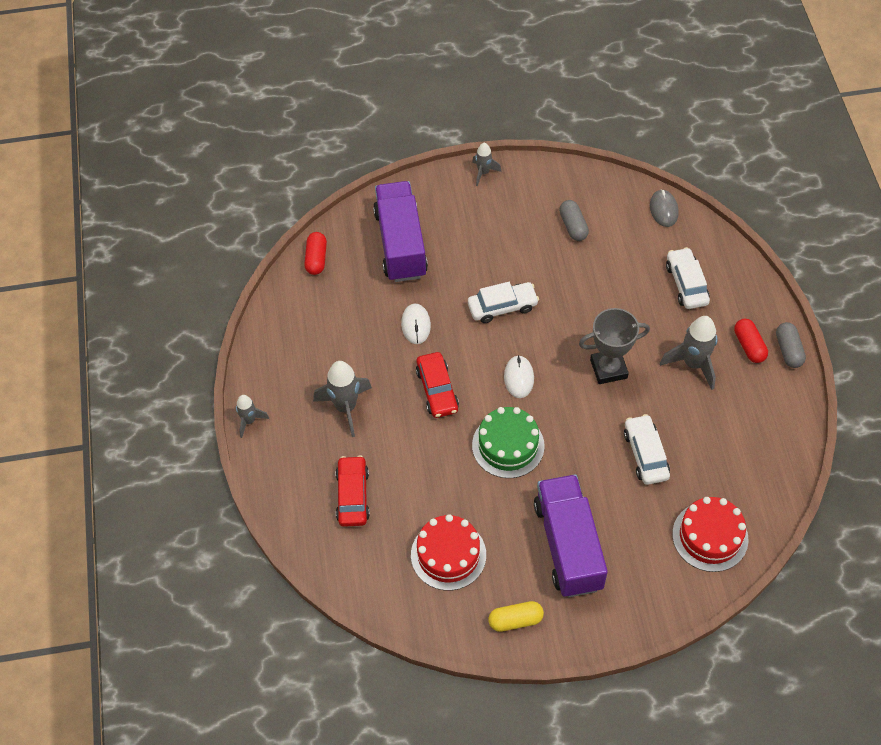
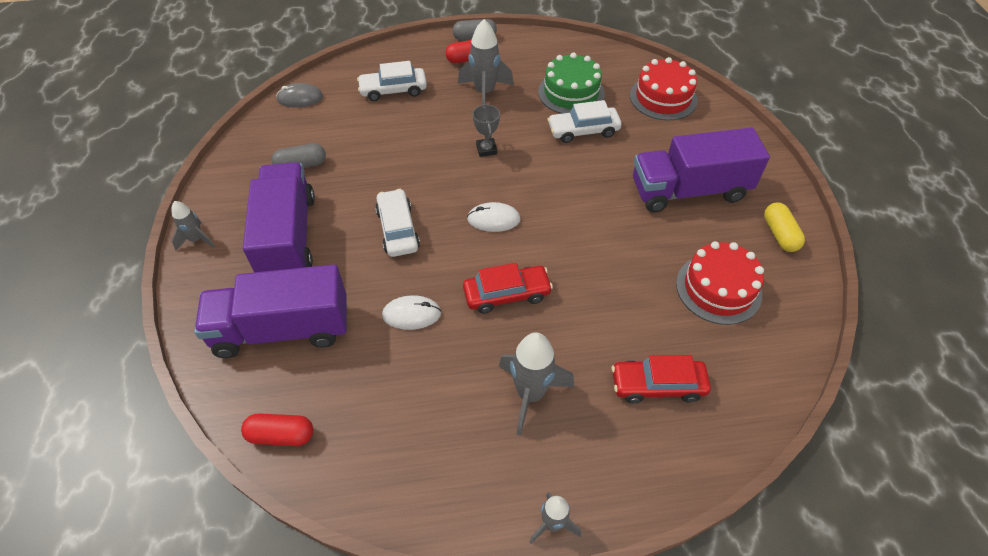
camera: 90 degrees left, 5 degrees down
green cake [472,407,545,478] -> green cake moved to [538,52,605,114]
grey trophy [579,308,650,384] -> grey trophy [473,104,500,157], size x0.58
none -> purple truck [243,162,315,272]

